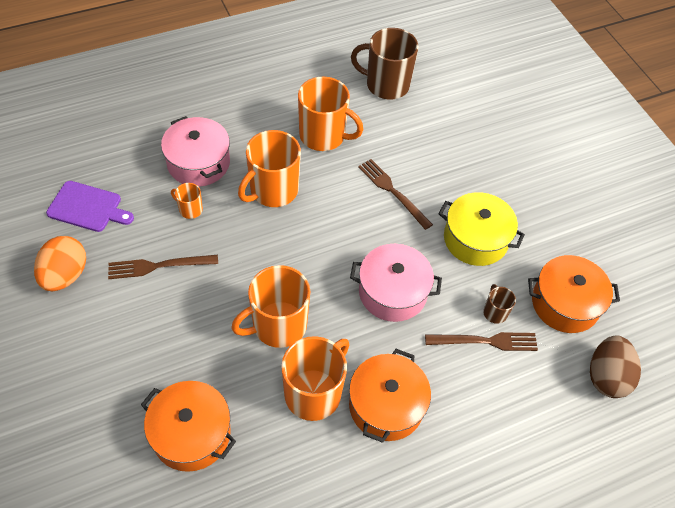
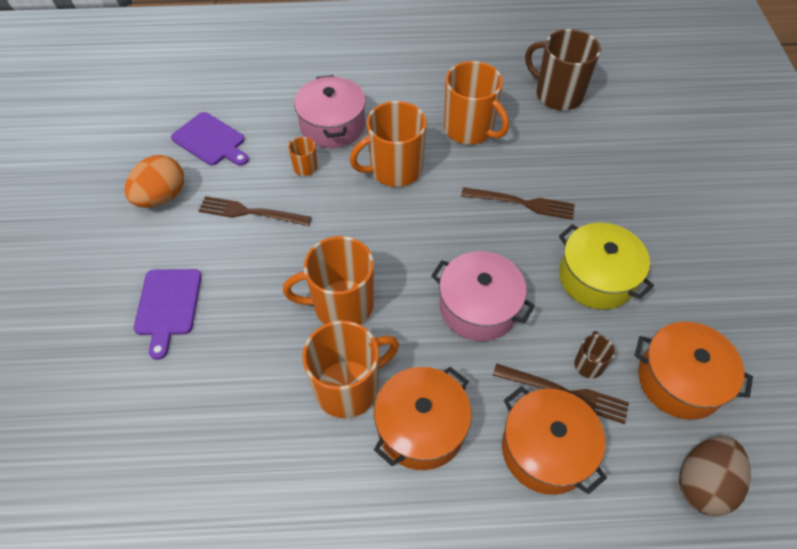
camera: 25 degrees right, 0 degrees up
orange pot [141,381,236,472] -> orange pot moved to [502,386,607,495]
brown fork [358,159,433,230] -> brown fork turned 120 degrees clockwise [461,187,575,220]
none -> purple cutting board [134,269,202,360]

